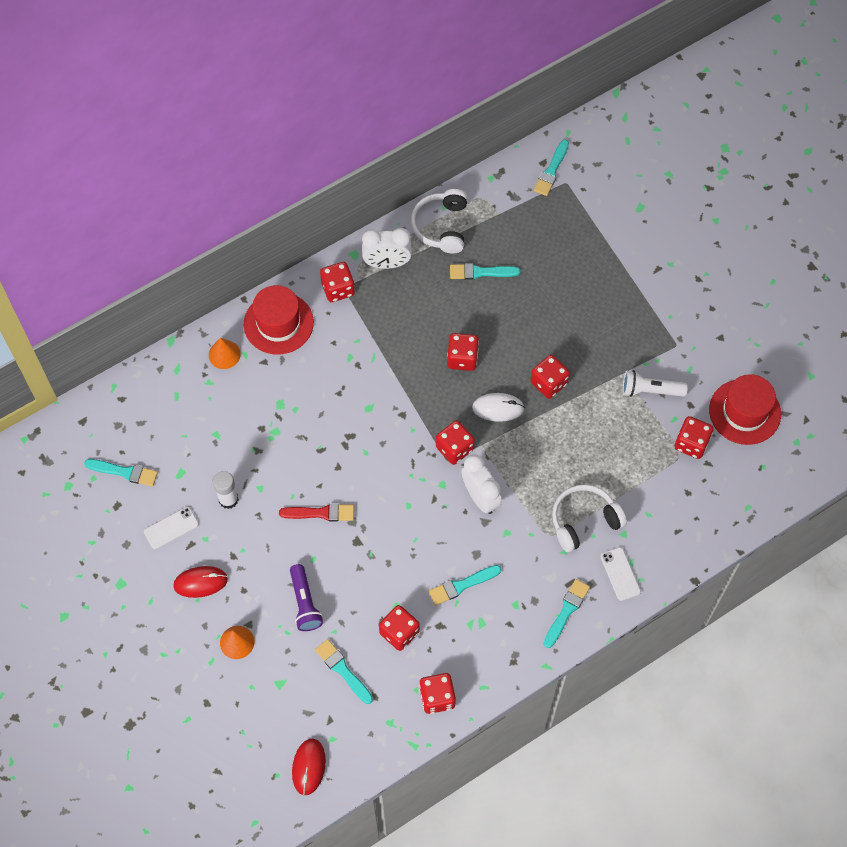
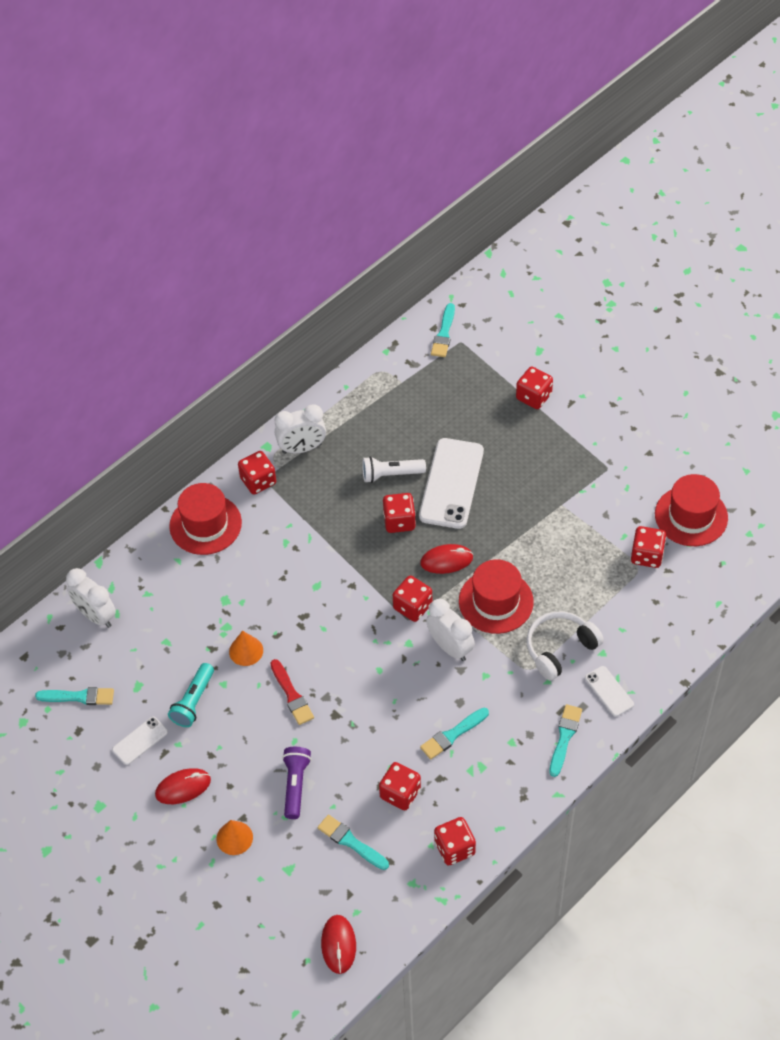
camera: 10 degrees left, 10 degrees down
orange cone [209,338,241,369] -> orange cone moved to [229,631,263,666]
white glue stick [212,471,239,509] -> turquoise flashlight [168,663,214,727]
red brush [279,504,354,521] -> red brush turned 75 degrees clockwise [270,659,314,725]
purple flashlight [290,564,323,631] -> purple flashlight turned 150 degrees counterclockwise [282,747,311,819]
white headphones [411,189,468,253] -> none
turquoise brush [450,263,520,280] -> none
white mouse [472,393,525,422] -> red mouse [420,544,473,574]
red dice [530,355,570,399] -> red dice moved to [516,367,553,409]
white flashlight [623,370,688,397] -> white flashlight moved to [362,456,426,483]
none -> white clock [66,568,116,628]
none -> white phone [419,438,484,529]
none -> red hat [459,559,534,634]

